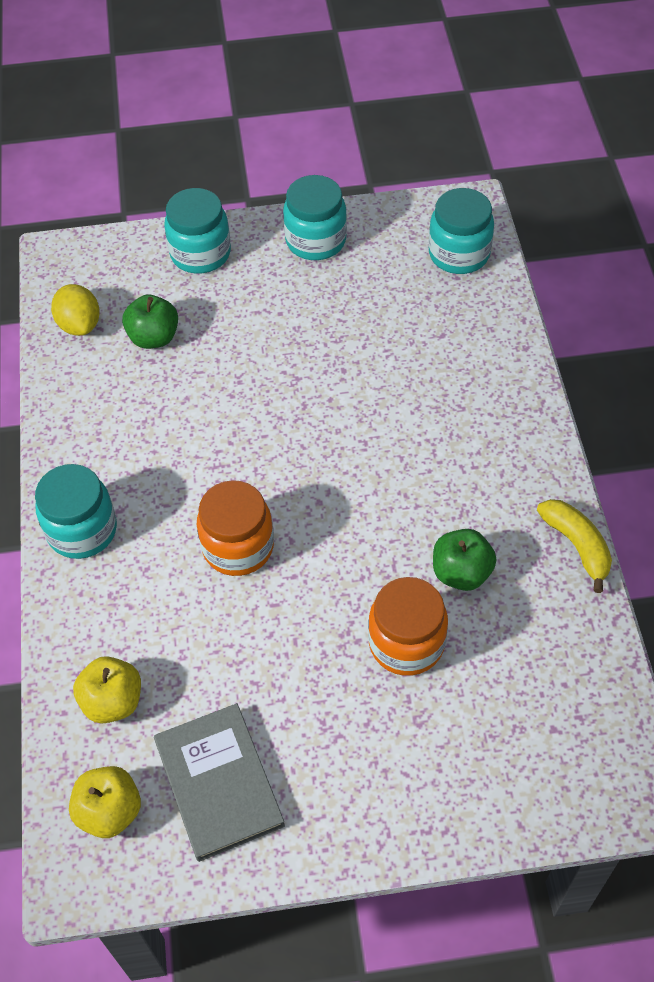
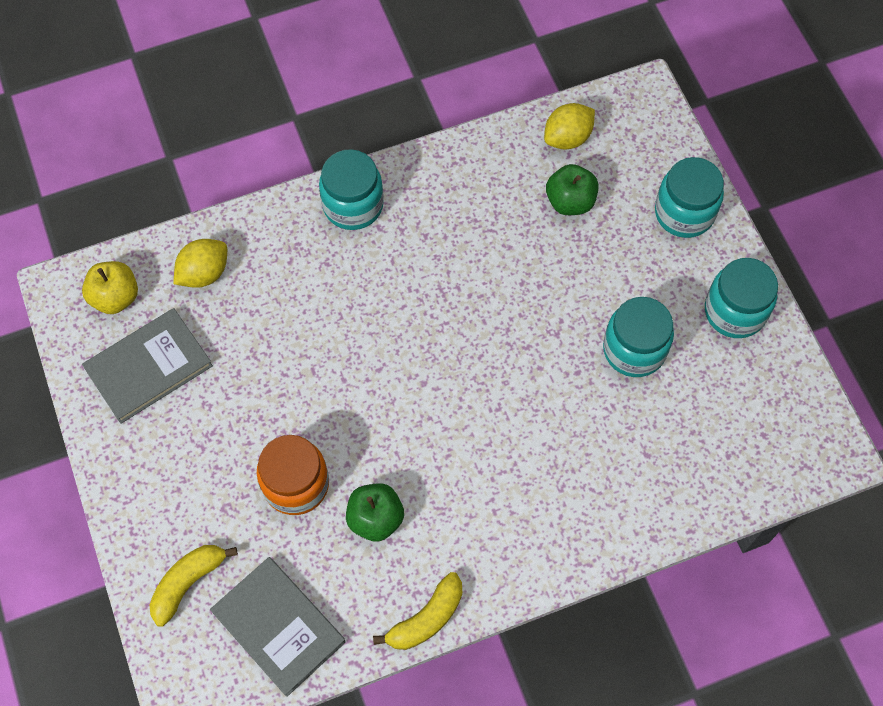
camera: 75 degrees right, 10 degrees up
yellow apple [73,656,141,723] -> yellow lemon [173,239,227,288]
orange jar [197,480,274,576] -> none
turquoise jar [429,188,494,274] -> turquoise jar moved to [603,297,674,377]
none -> yellow banana [150,545,238,627]
none -> grey book [210,557,346,697]

